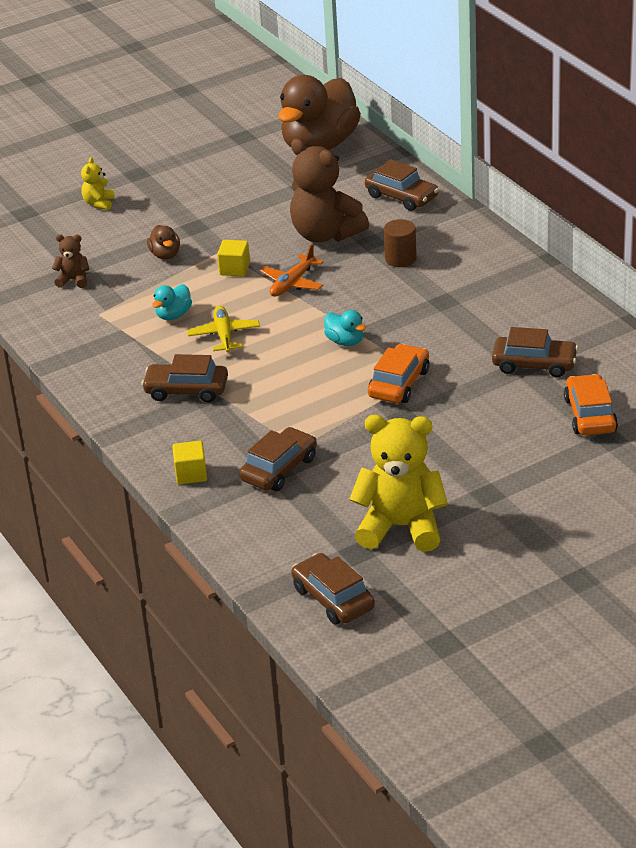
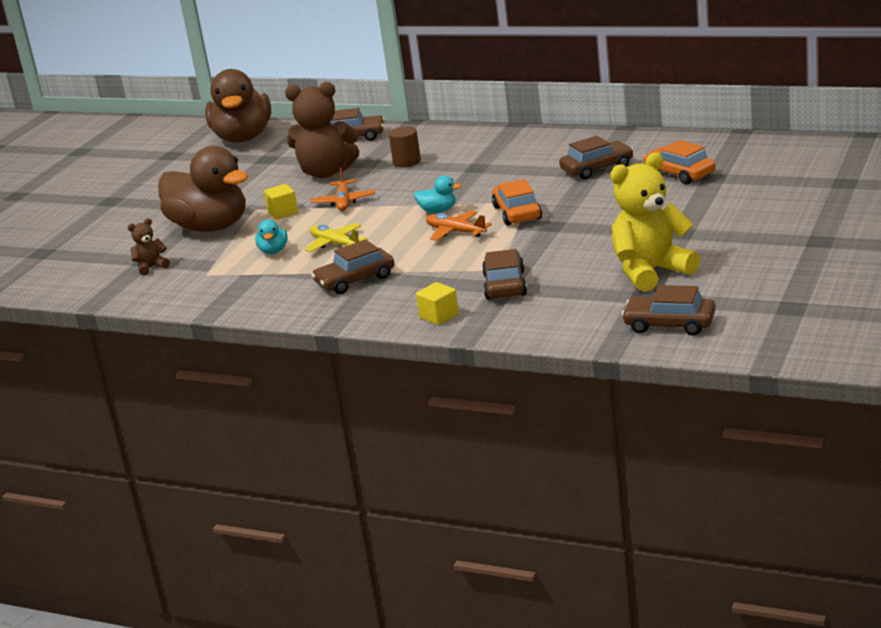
camera: 35 degrees left, 10 degrees down
yellow teddy bear [81,157,115,210] -> none
brown duck [147,225,180,259] -> brown duck [158,146,248,232], size x2.43
none -> orange plane [426,210,492,241]

